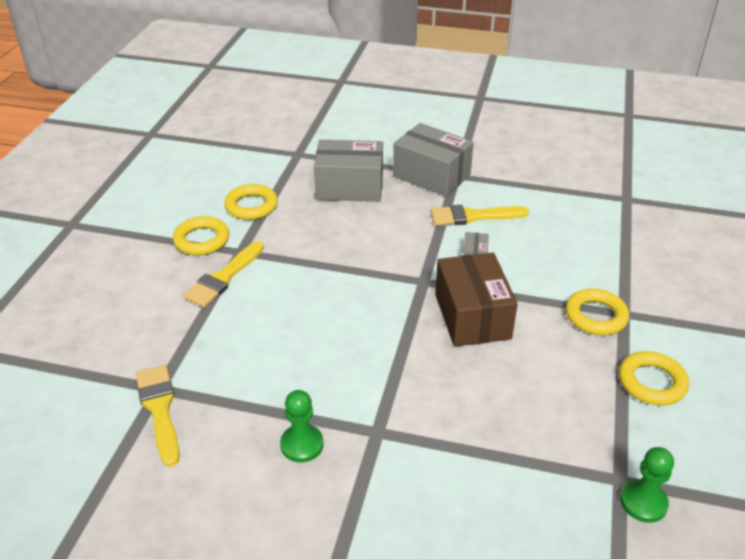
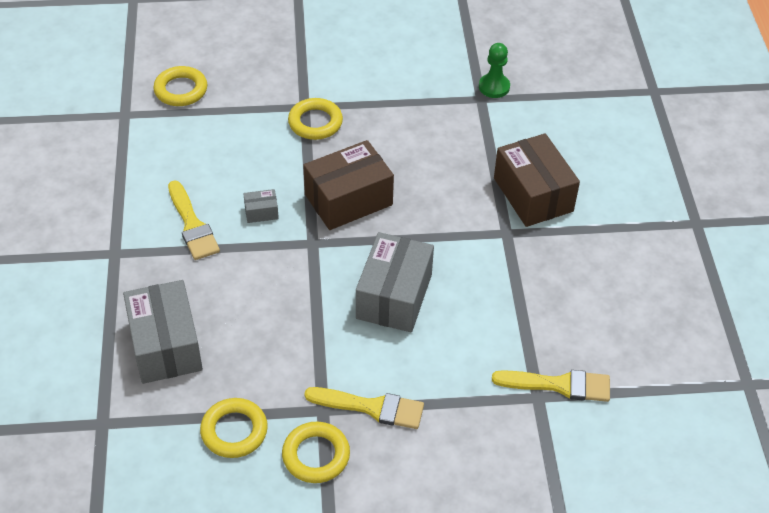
camera: 110 degrees left, 10 degrees up
yellow brush [136,365,180,467] -> yellow brush turned 135 degrees counterclockwise [492,370,610,402]
green pawn [280,390,324,463] -> none
grey box [393,123,474,197] -> grey box moved to [356,232,434,332]
yellow ring [619,351,689,405] -> yellow ring moved to [153,66,207,106]
none -> brown box [494,133,580,227]

